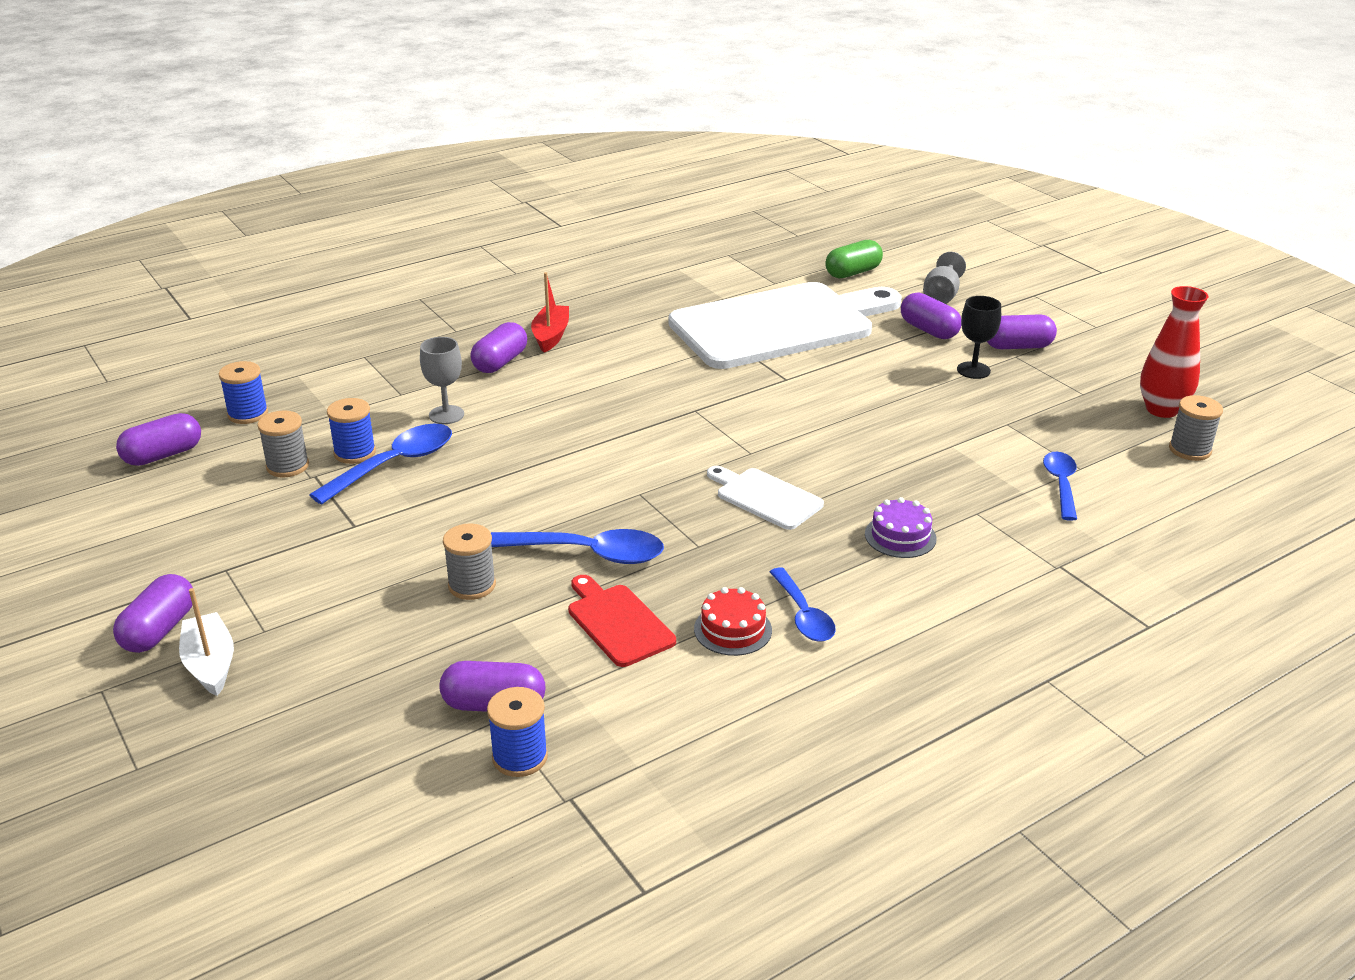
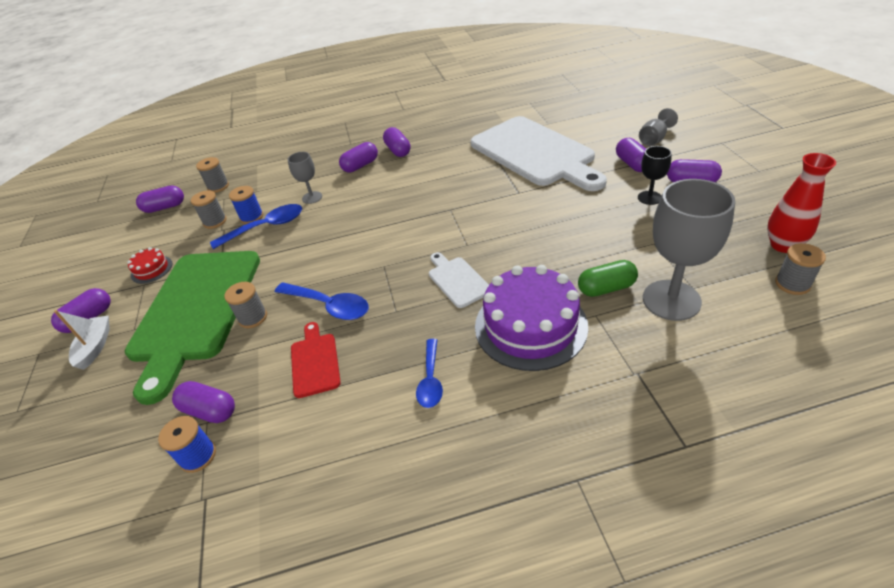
camera: 25 degrees right, 10 degrees up
blue spool [219,361,268,424] -> grey spool [196,157,229,193]
red boat [531,272,569,352] -> purple capsule [383,127,410,157]
white cutting board [668,282,902,369] -> white cutting board turned 60 degrees clockwise [471,116,607,191]
red cake [694,587,772,656] -> red cake moved to [127,247,172,284]
green capsule [825,240,883,279] -> green capsule moved to [578,260,638,297]
purple cake [865,497,937,558] -> purple cake [475,265,588,371], size x2.22
blue spoon [1043,452,1077,521] -> grey goblet [643,179,735,321]
none -> green cutting board [125,251,260,405]

